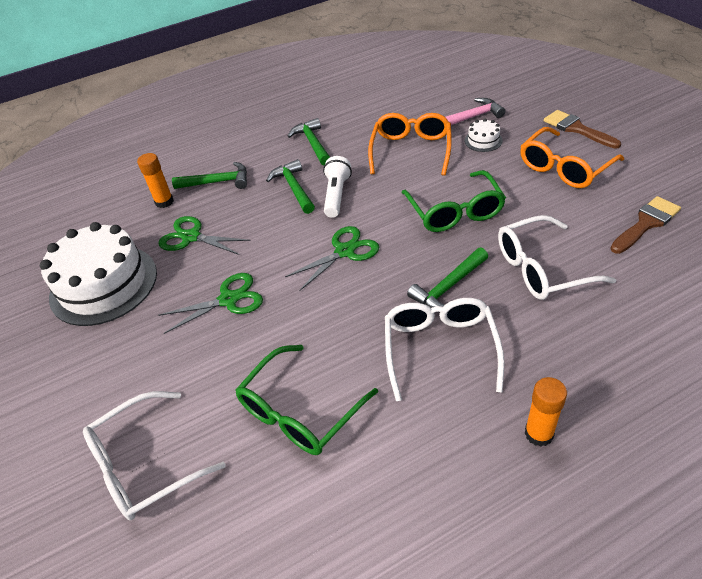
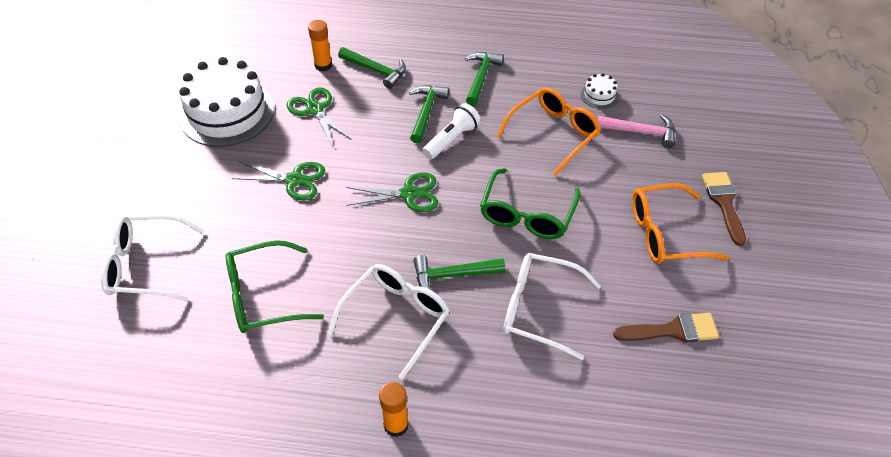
camera: 30 degrees right, 5 degrees up
white cake [465,119,503,152] -> white cake moved to [581,73,619,109]

